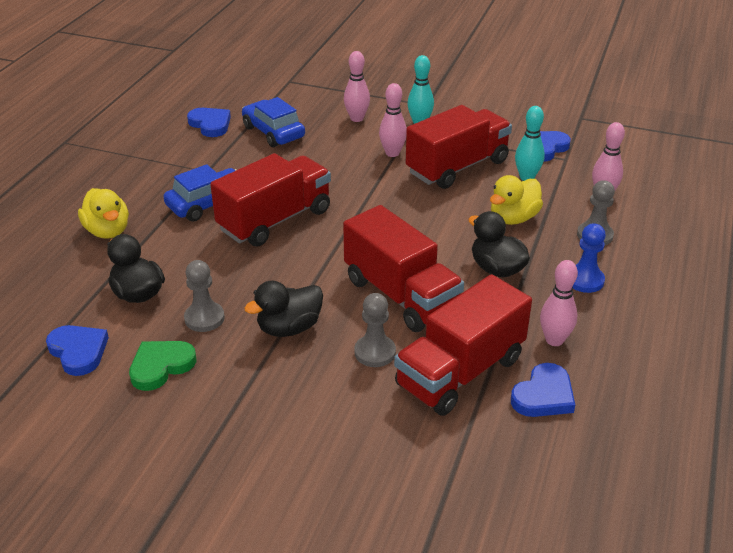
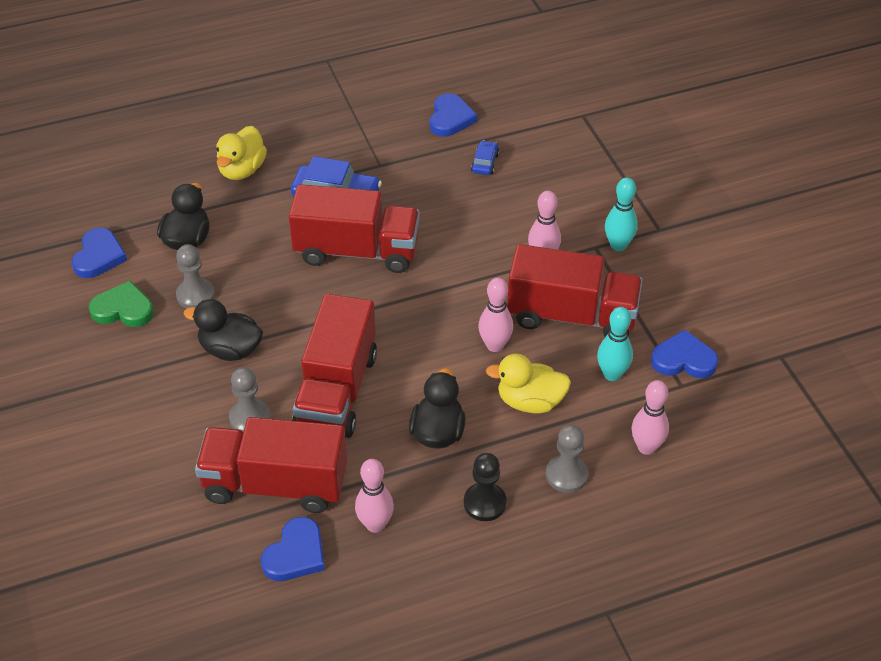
camera: 50 degrees right, 10 degrees up
blue car [242,97,305,147] -> blue car [471,141,499,175], size x0.52
pink bowling pin [344,51,370,122] -> pink bowling pin moved to [478,278,513,352]
blue heart [511,363,575,417] -> blue heart turned 60 degrees counterclockwise [261,517,325,581]
blue pawn [573,223,606,293] -> black pawn [464,453,507,521]

